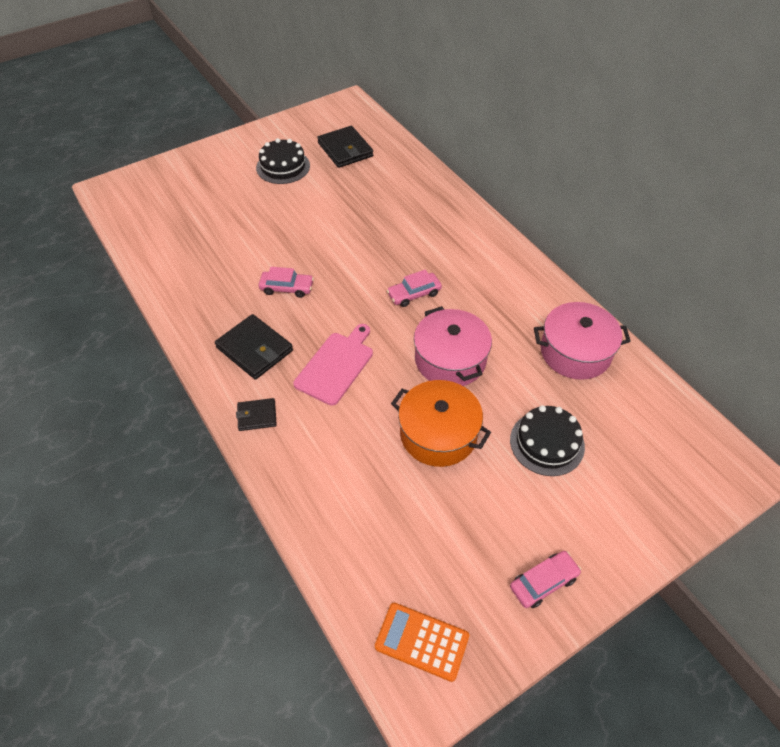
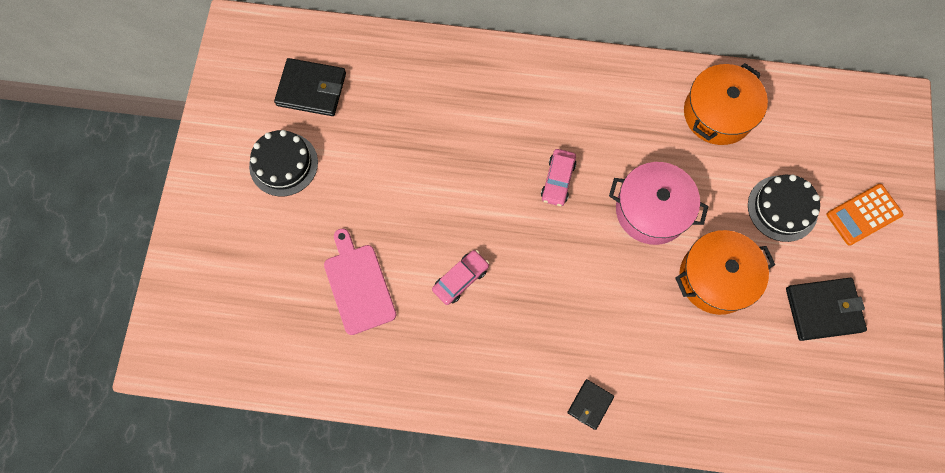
camera: 50 degrees left, 20 degrees up
black wallet [215,314,293,380] -> black wallet moved to [786,278,867,341]
pink cutting board [293,324,373,406] -> pink cutting board moved to [324,228,396,335]
orange calculator [375,603,469,682] -> orange calculator moved to [827,184,904,246]
pink car [510,551,581,608] -> none
pink pot [534,302,631,380] -> orange pot [684,63,768,145]

